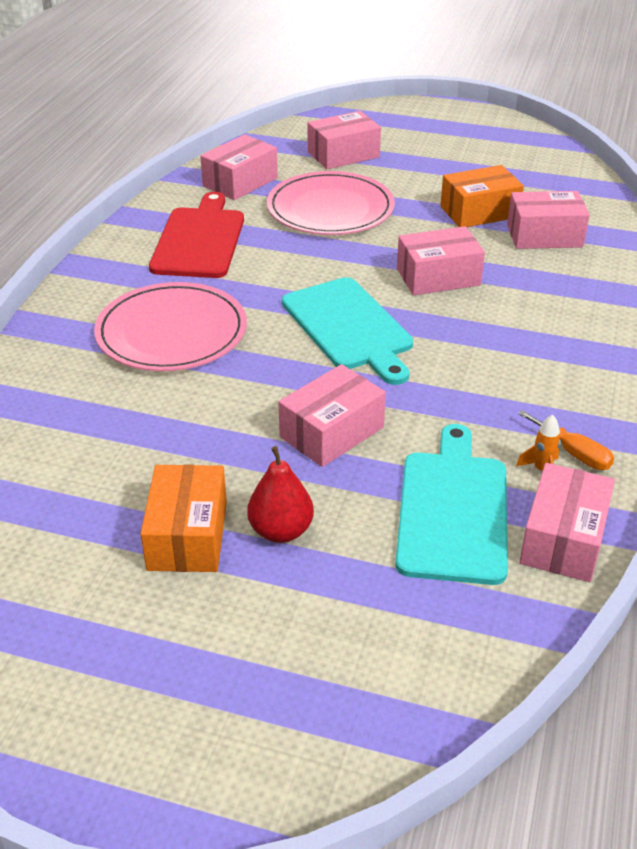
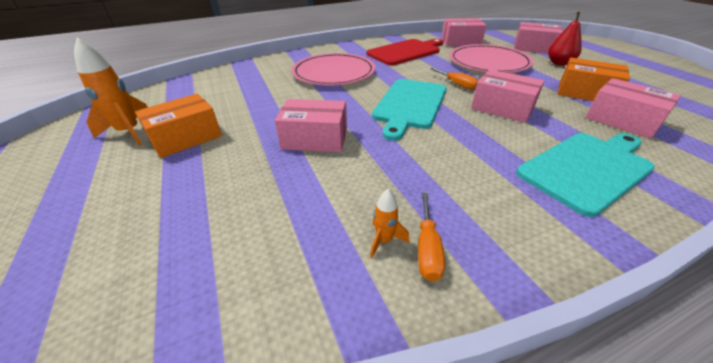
camera: 50 degrees right, 0 degrees up
red pear [247,446,314,543] -> red pear moved to [548,12,582,66]
turquoise cutting board [395,424,508,585] -> turquoise cutting board moved to [516,133,655,217]
pink box [520,463,615,582] -> none
none -> orange rocket [74,38,148,146]
none -> orange screwdriver [430,68,478,90]

